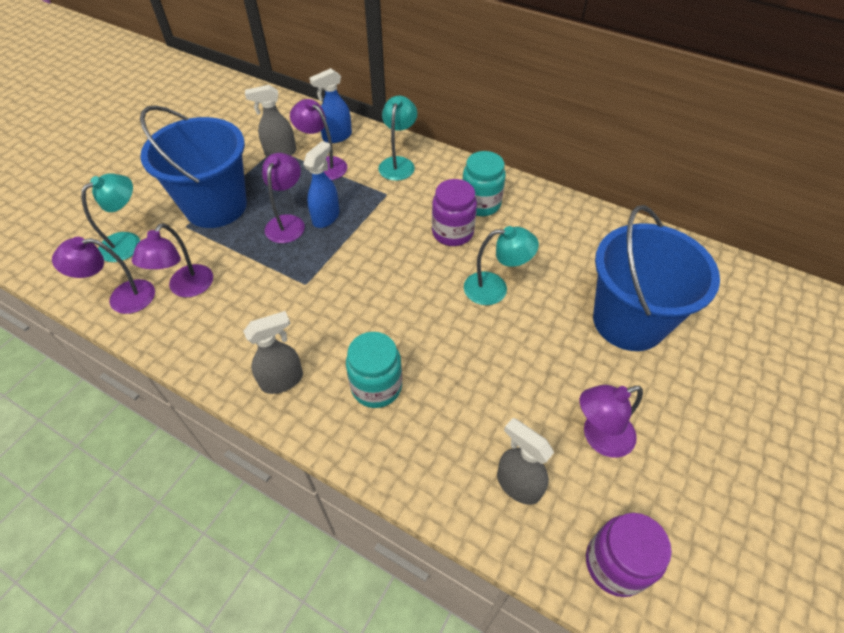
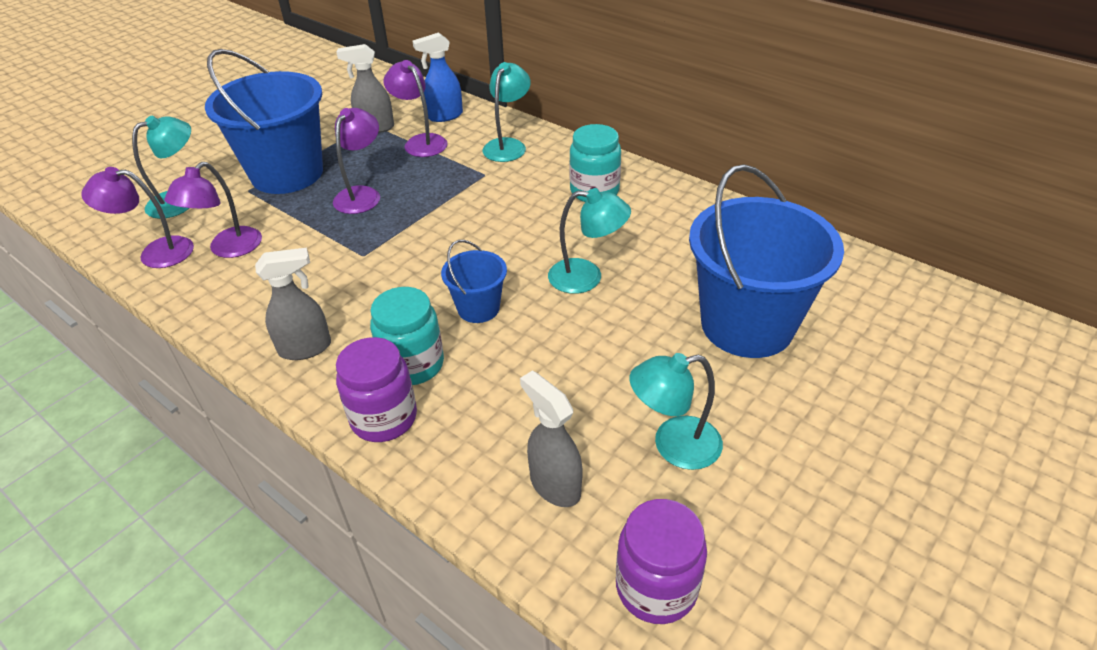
camera: 10 degrees right, 10 degrees down
blue spray bottle [303,141,339,228] -> none
purple jar [432,179,477,246] -> purple jar moved to [336,337,417,442]
purple lamp [579,385,643,458] -> turquoise lamp [629,353,723,470]
none -> blue bucket [441,240,507,323]

